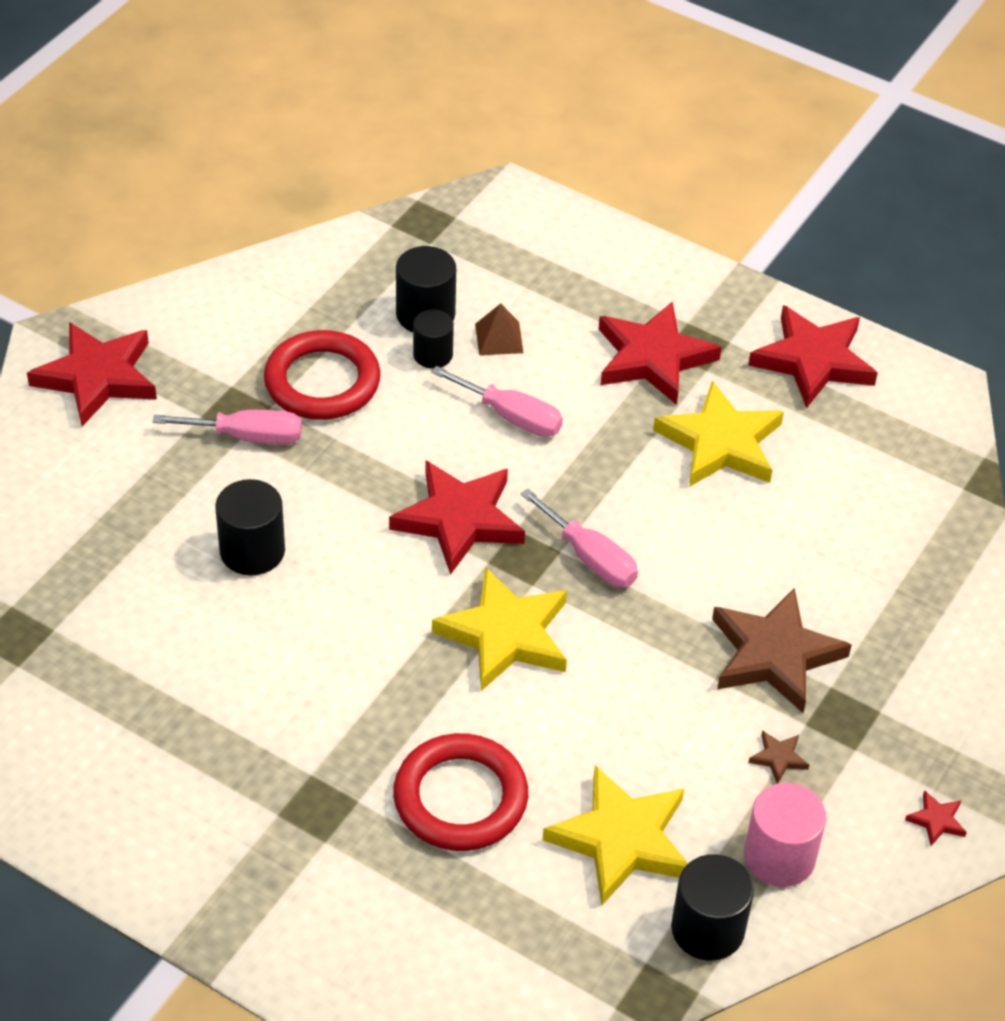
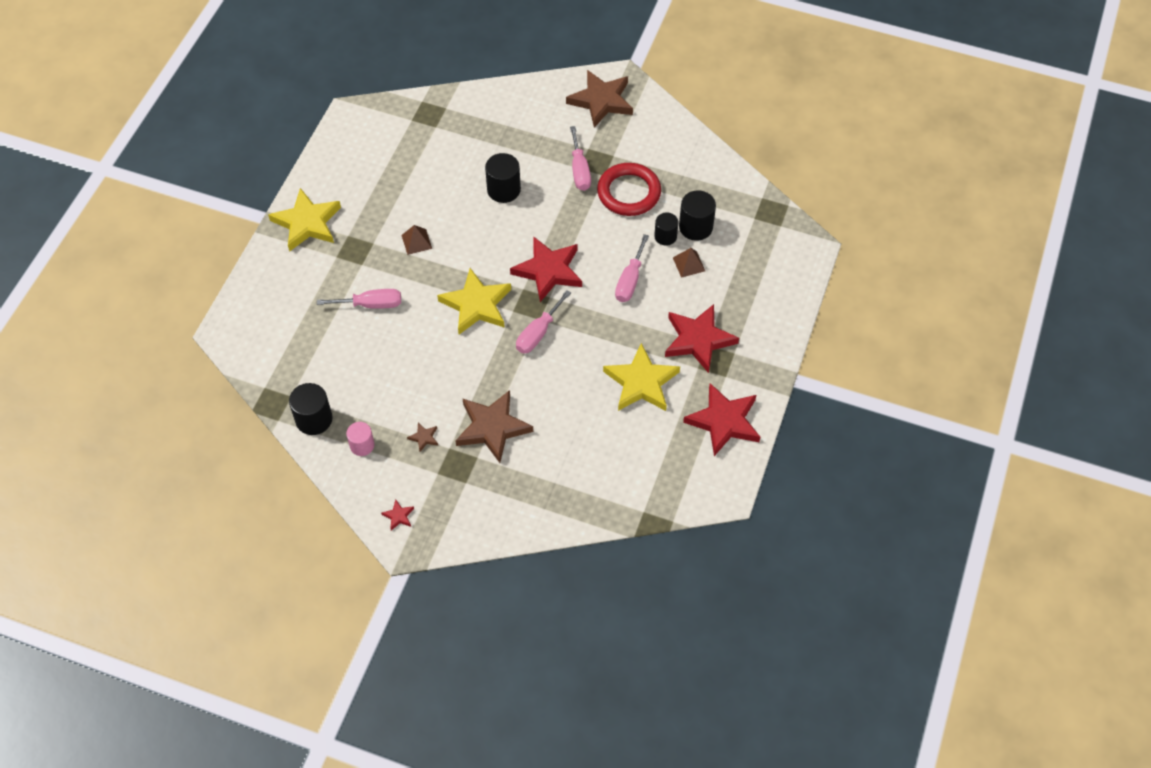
camera: 80 degrees right, 10 degrees up
red star [27,322,157,426] -> brown star [566,70,633,128]
red ring [393,733,528,851] -> pink screwdriver [317,289,401,309]
yellow star [543,765,688,906] -> yellow star moved to [268,188,341,252]
pink cylinder [744,783,826,887] -> pink cylinder [346,422,375,456], size x0.66
none -> brown pyramid [402,225,432,255]

